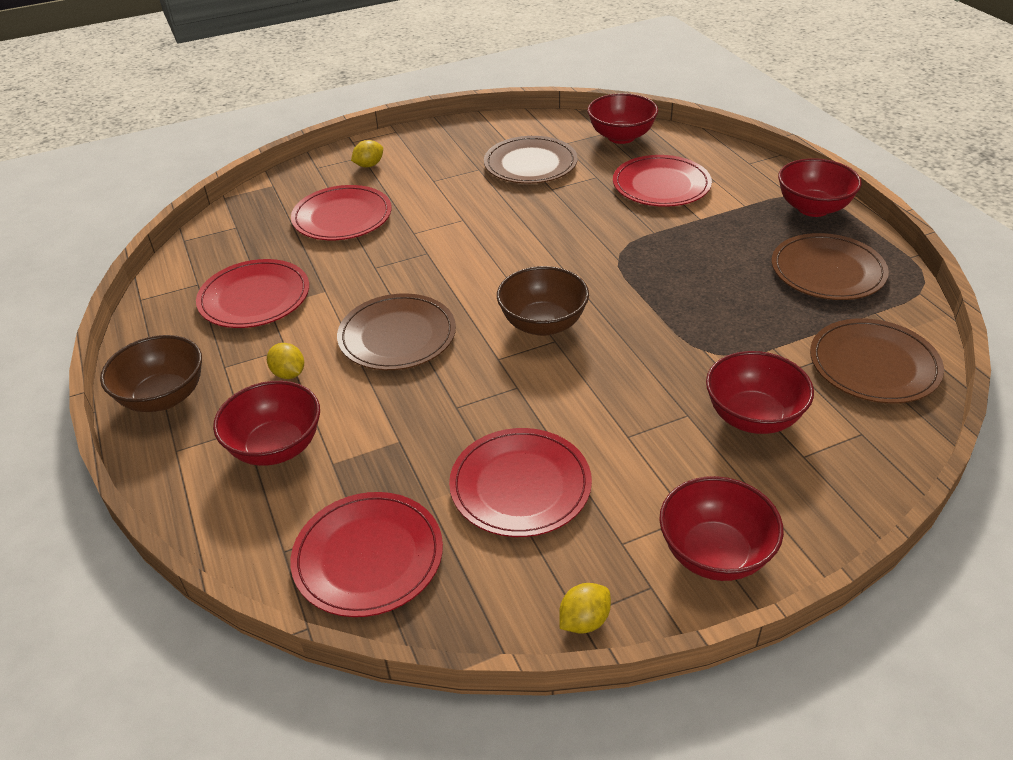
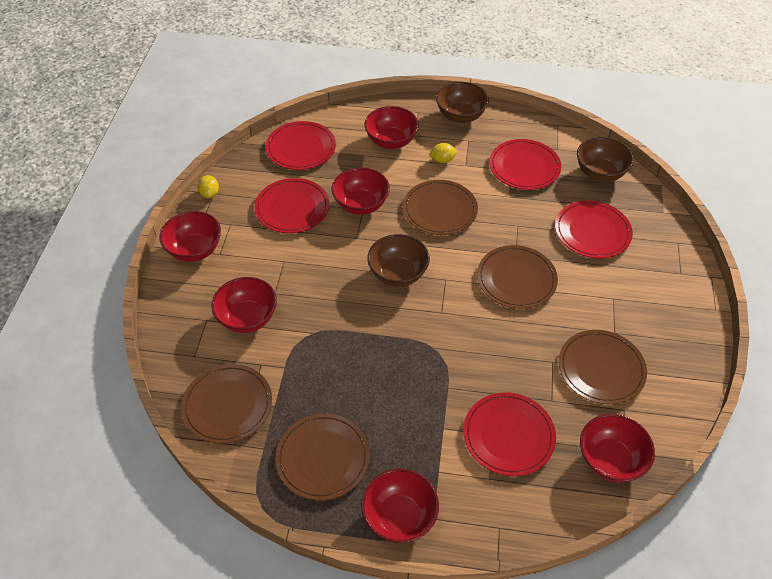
camera: 120 degrees right, 10 degrees up
yellow lemon [351,140,383,167] -> none
none -> red bowl [331,167,390,215]
none -> brown plate [477,245,558,309]
none -> brown bowl [577,137,634,182]

